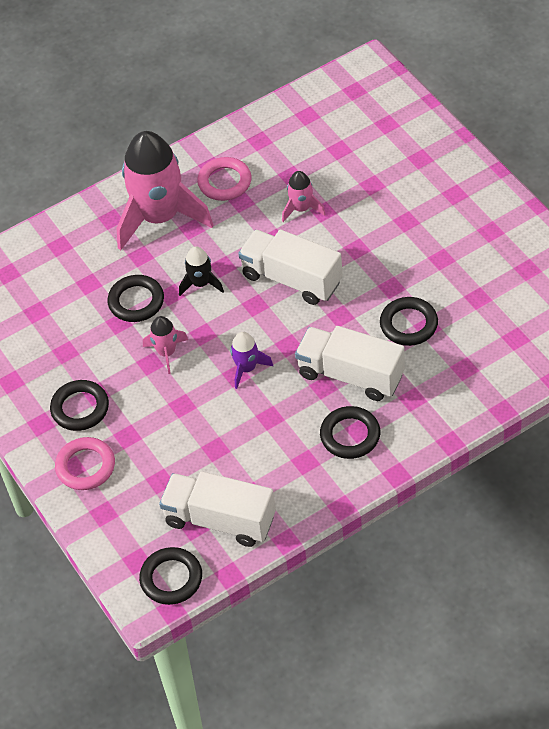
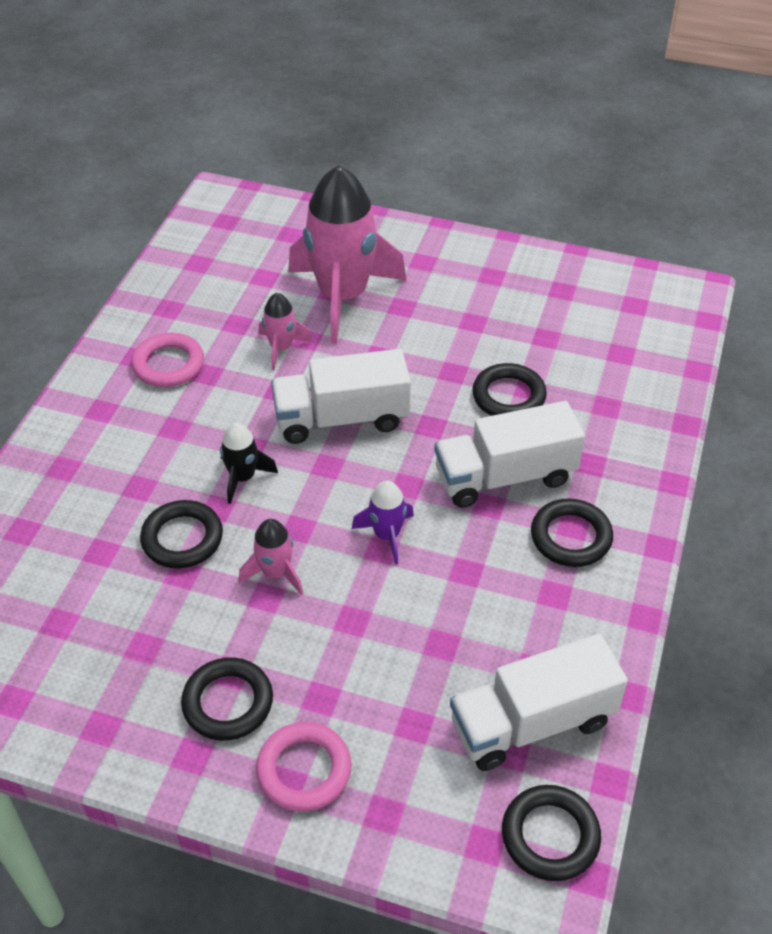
camera: 45 degrees left, 5 degrees down
pink rocket [117,131,213,250] -> pink rocket moved to [288,165,407,344]

